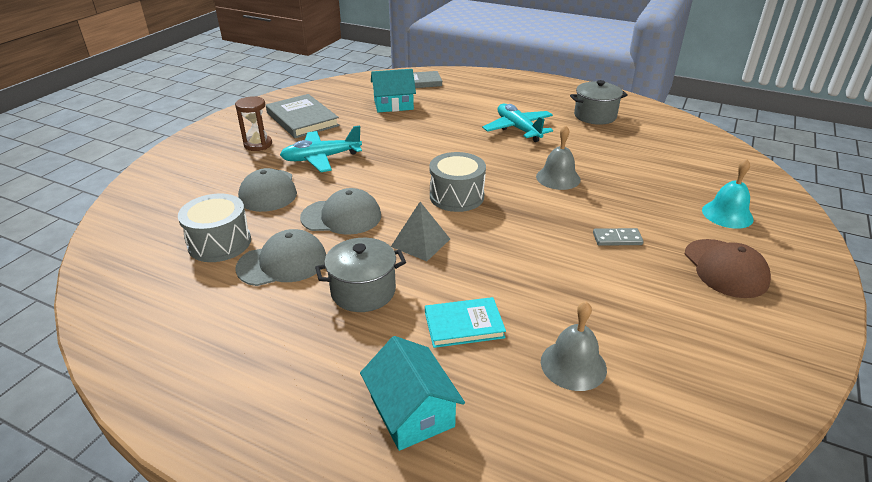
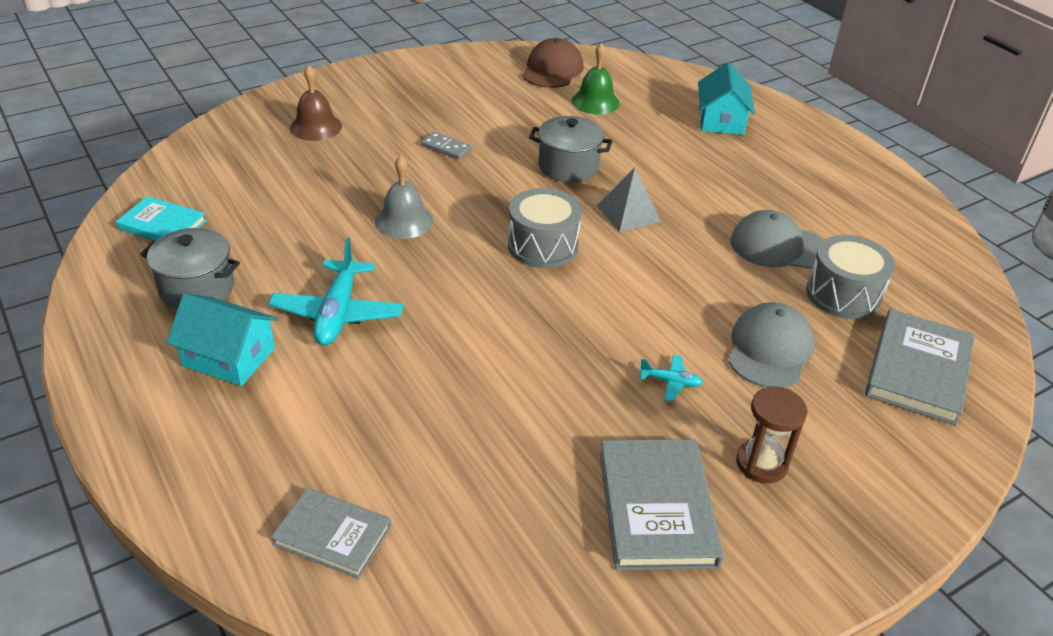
camera: 150 degrees left, 5 degrees up
turquoise plane [280,126,362,172] -> turquoise plane [639,354,703,402], size x0.47
grey cap [300,188,381,235] -> none
grey pot [315,238,406,312] -> grey pot moved to [529,116,613,183]
turquoise house [371,69,416,112] -> turquoise house moved to [166,293,278,386]
turquoise book [425,297,506,348] -> turquoise book moved to [116,196,207,241]
grey bell [541,301,607,391] -> green bell [571,43,620,115]
brown cap [684,239,771,298] -> brown cap moved to [522,38,584,88]
turquoise bell [702,159,754,229] -> brown bell [290,65,342,141]
none -> grey book [865,309,975,426]

